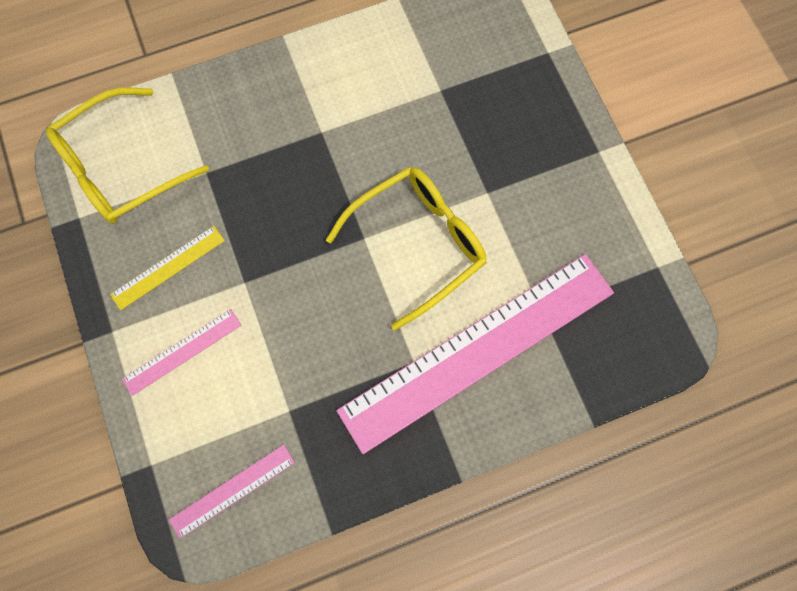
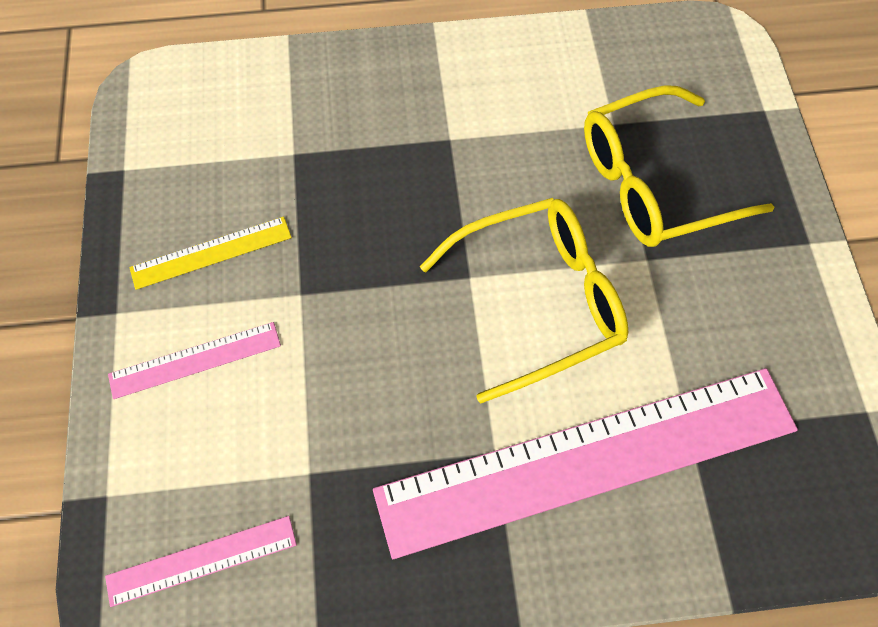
camera: 15 degrees right, 10 degrees down
yellow glasses [46,87,209,224] -> yellow glasses moved to [584,85,774,247]

